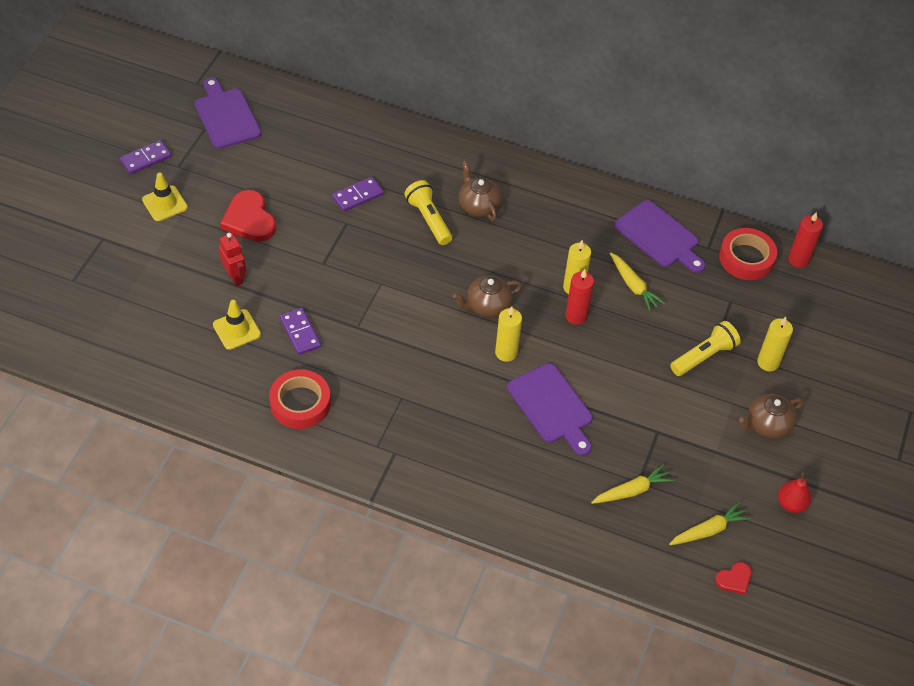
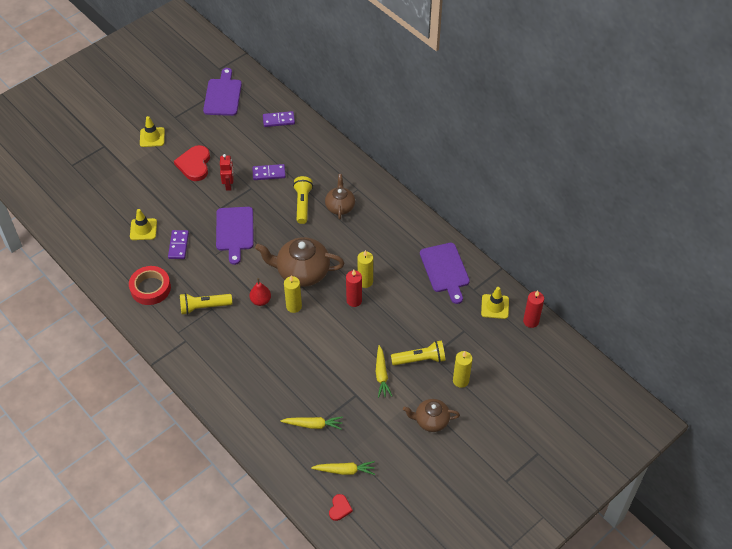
camera: 30 degrees right, 0 degrees up
purple domino [120,140,172,174] -> purple domino moved to [263,111,295,127]
red robot [219,233,246,286] -> red robot moved to [220,154,234,191]
brown teapot [453,275,522,317] -> brown teapot [255,237,344,287], size x1.68
purple cutting board [507,363,593,456] -> purple cutting board moved to [216,207,254,265]
yellow carrot [610,253,664,311] -> yellow carrot moved to [376,345,392,398]
red heart [715,562,752,595] -> red heart turned 75 degrees counterclockwise [329,494,353,521]
red tape [719,228,777,280] -> yellow traffic cone [481,287,509,319]
red pear [778,473,812,513] -> red pear moved to [250,278,271,306]
none -> yellow flashlight [180,293,232,315]

